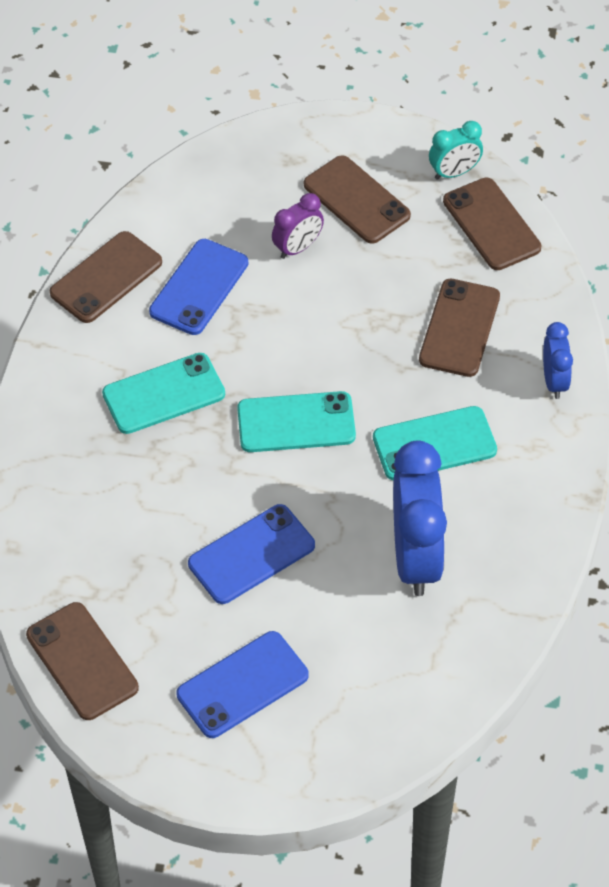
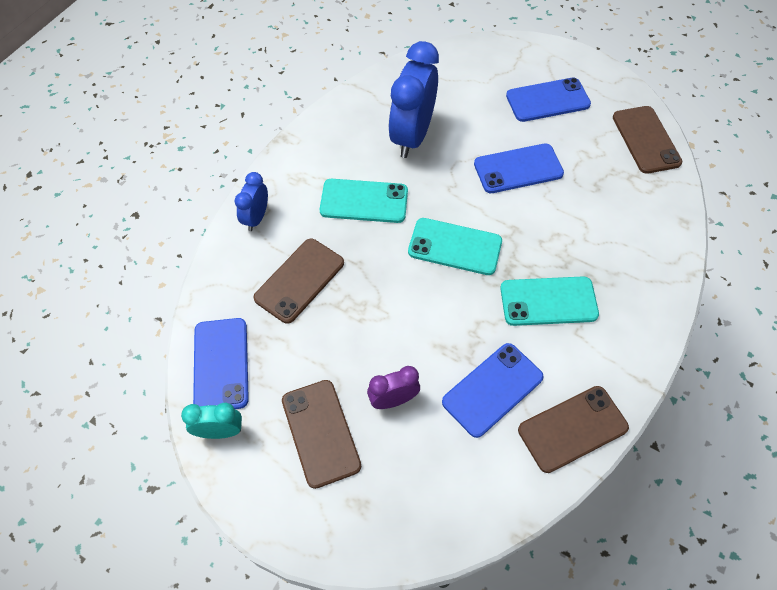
camera: 160 degrees left, 5 degrees up
brown phone [443,177,541,270] -> blue phone [193,318,249,409]

